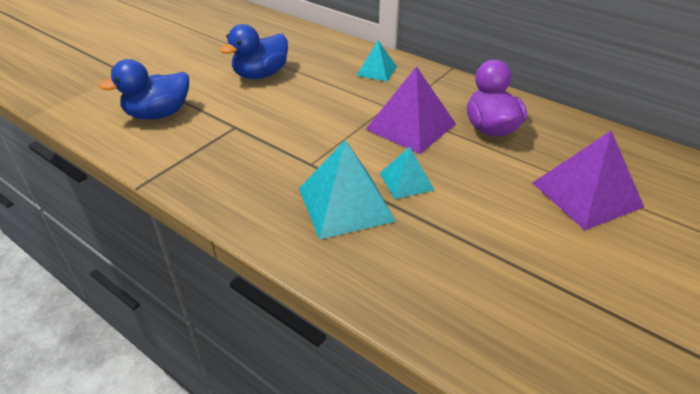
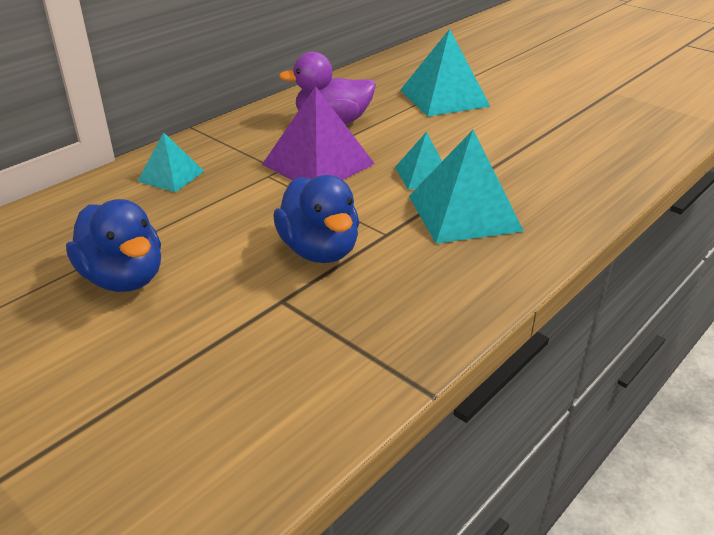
camera: 85 degrees left, 5 degrees down
blue duck [99,59,189,120] -> blue duck moved to [273,175,359,263]
purple pyramid [532,131,644,230] -> turquoise pyramid [400,29,491,117]

